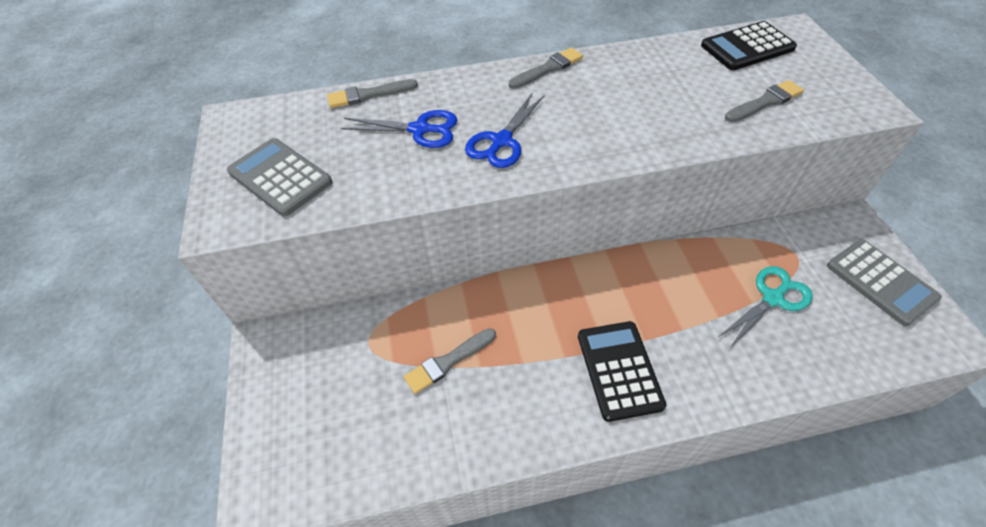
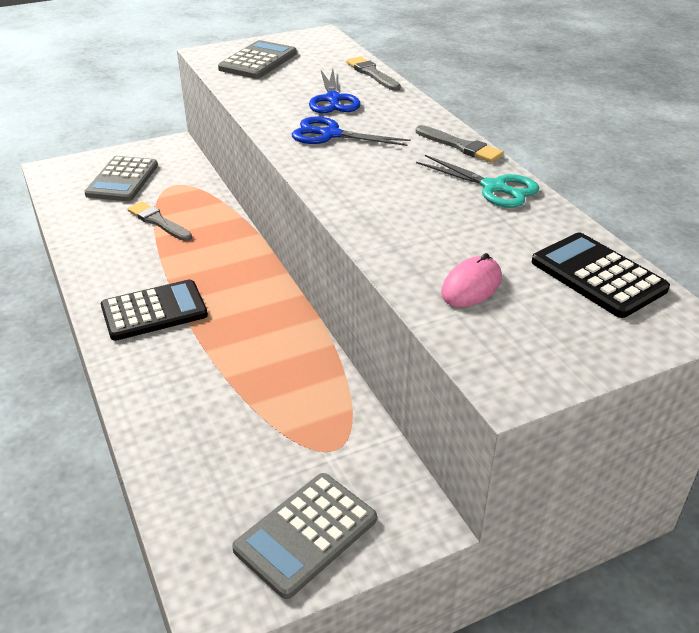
camera: 75 degrees right, 15 degrees down
turquoise scissors [718,266,813,348] -> turquoise scissors moved to [416,155,539,208]
grey brush [725,80,804,122] -> pink mouse [441,253,502,307]
none -> grey calculator [84,156,158,201]

